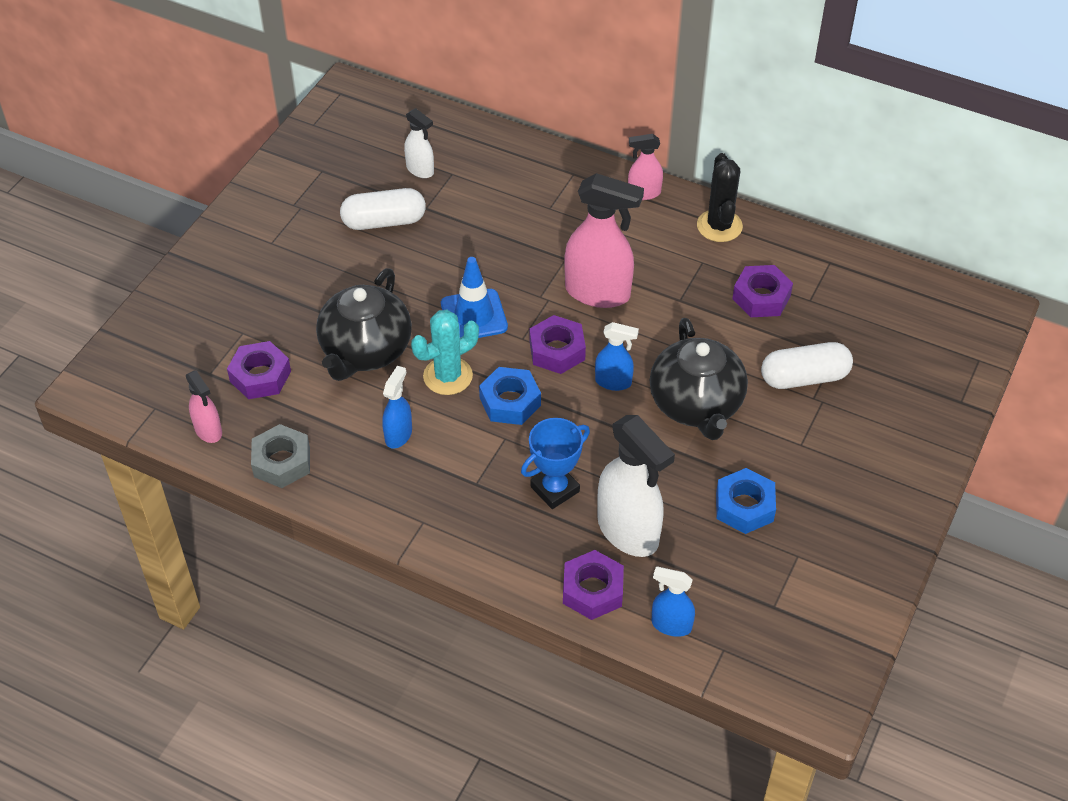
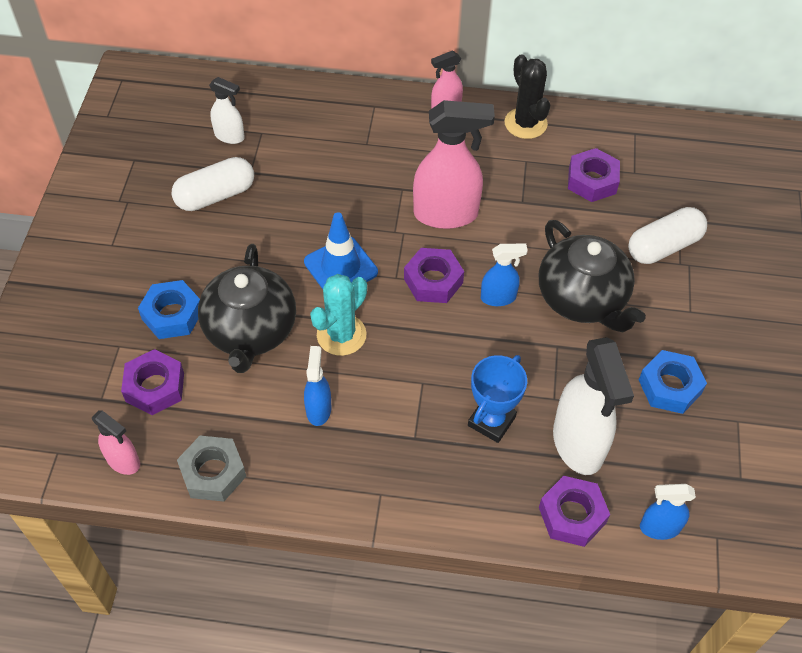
camera: 20 degrees left, 5 degrees up
blue nut [479,367,541,425] -> blue nut moved to [138,280,200,339]
white spray bottle [597,415,675,557] -> white spray bottle turned 45 degrees clockwise [553,337,634,475]

